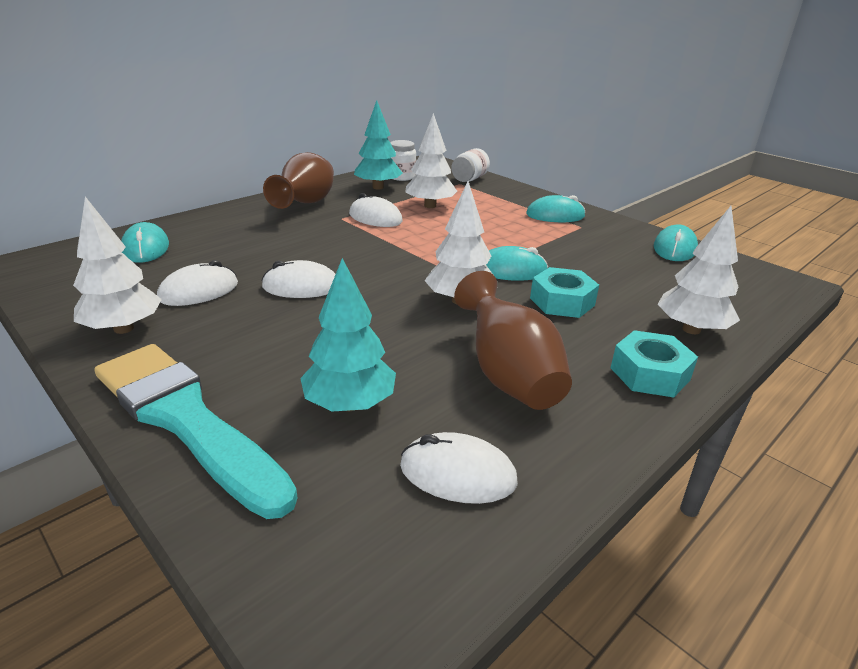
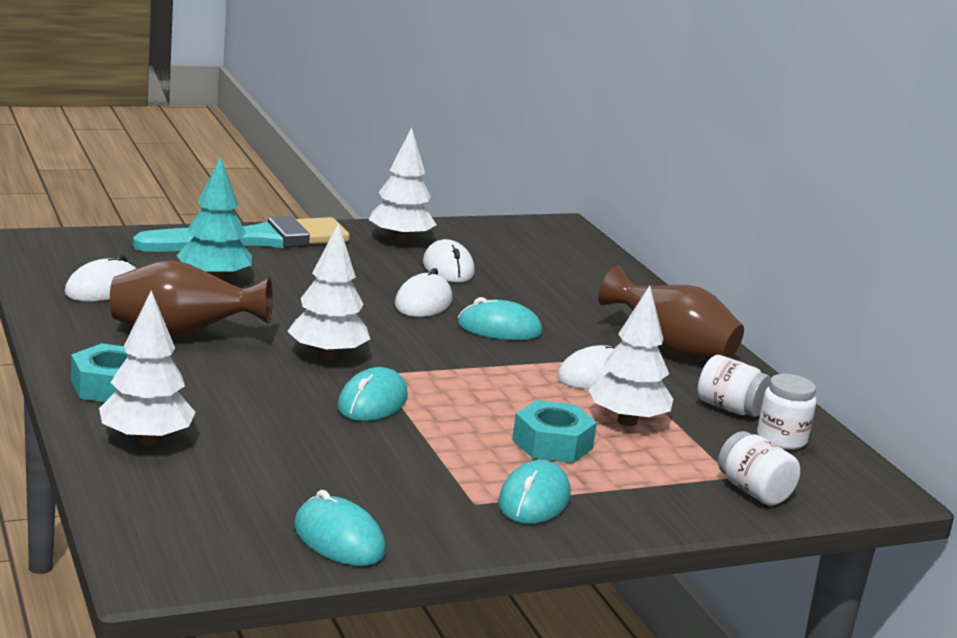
camera: 110 degrees right, 10 degrees down
turquoise mouse [121,222,169,263] -> turquoise mouse moved to [458,297,542,340]
turquoise tree [354,100,402,190] -> white jar [698,355,771,417]
turquoise nut [530,267,599,318] -> turquoise nut moved to [512,400,597,463]

